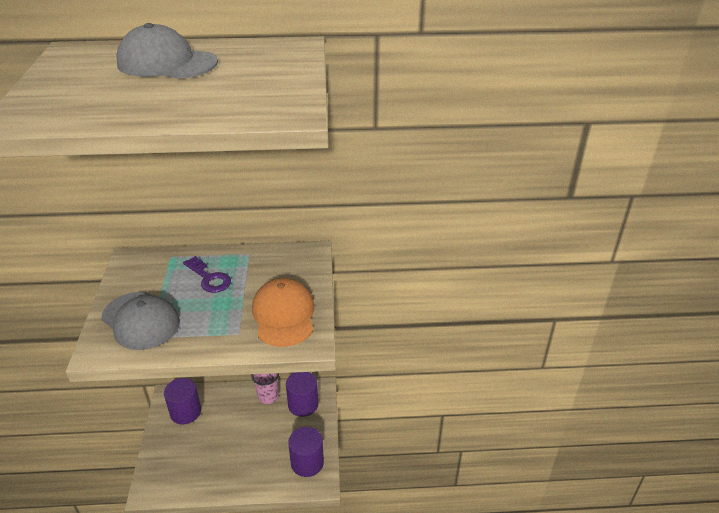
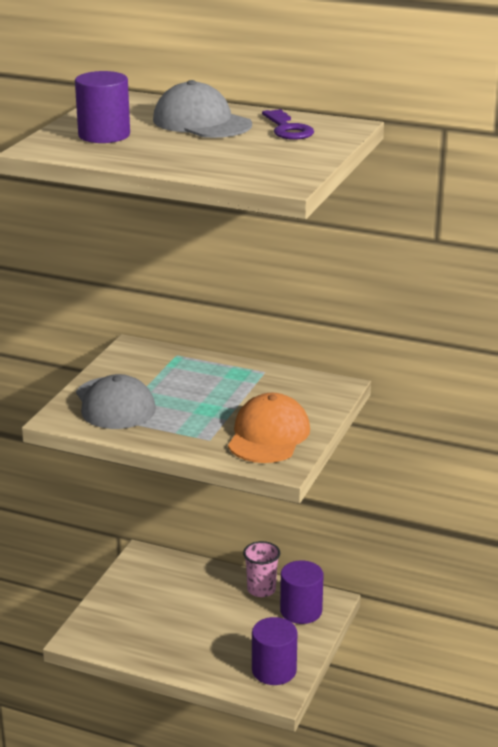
camera: 25 degrees right, 10 degrees down
purple cylinder [164,378,201,424] -> purple cylinder moved to [75,71,130,143]
purple key [183,256,231,293] -> purple key moved to [262,109,314,140]

